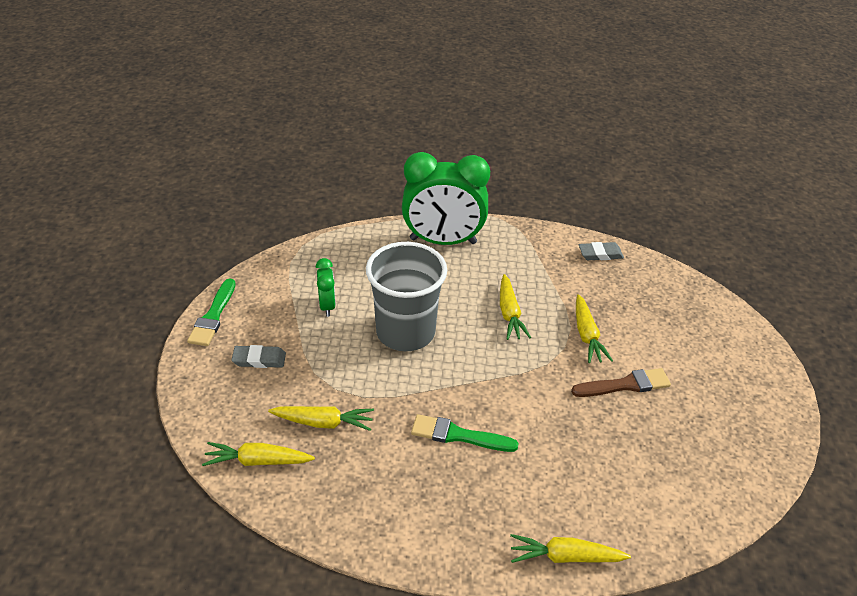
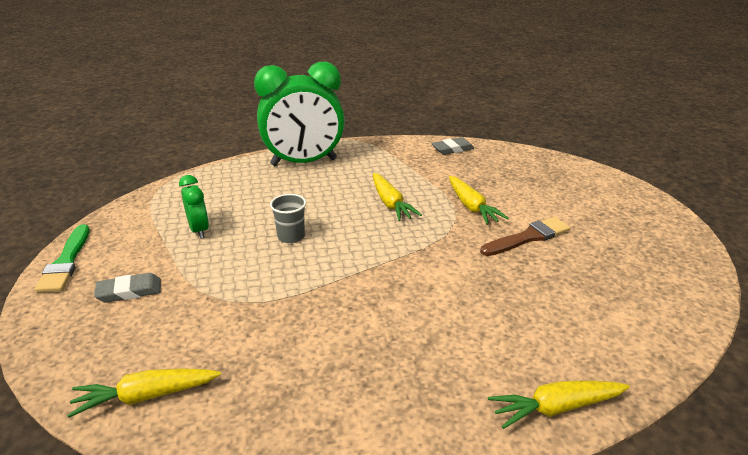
camera: 15 degrees left, 10 degrees down
yellow carrot [268,406,374,431] -> none
grey cup [366,242,447,351] -> grey cup [270,194,306,243], size x0.43
green brush [411,414,519,452] -> none

